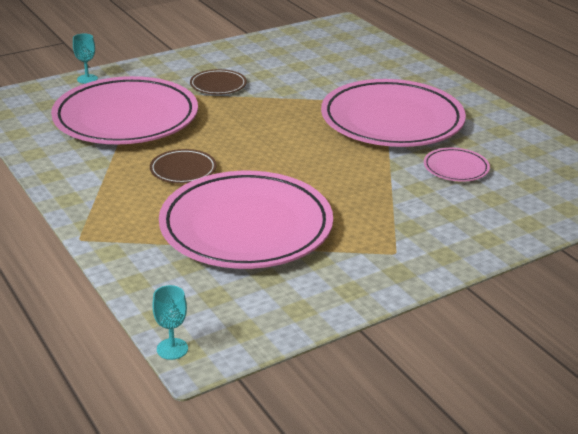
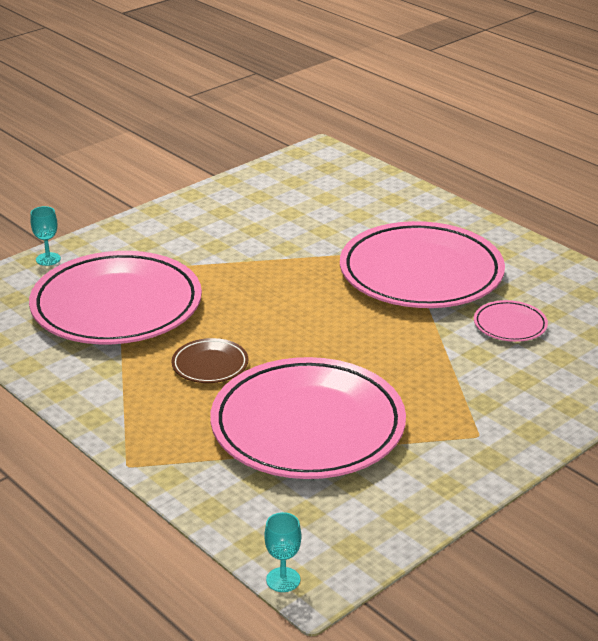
camera: 10 degrees left, 0 degrees up
brown plate [190,69,247,95] -> none

